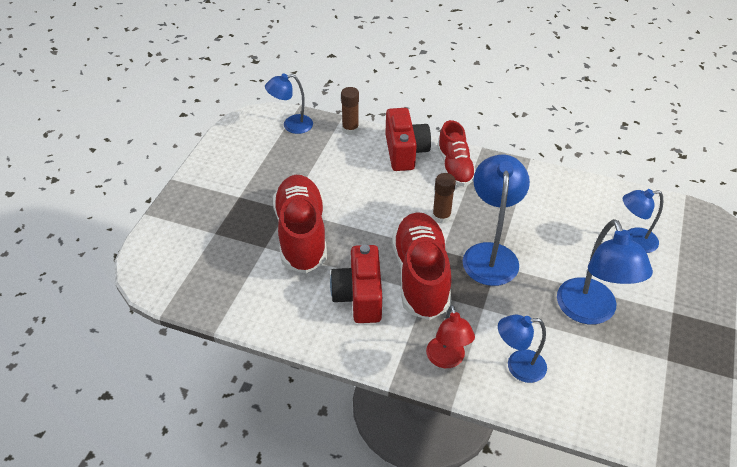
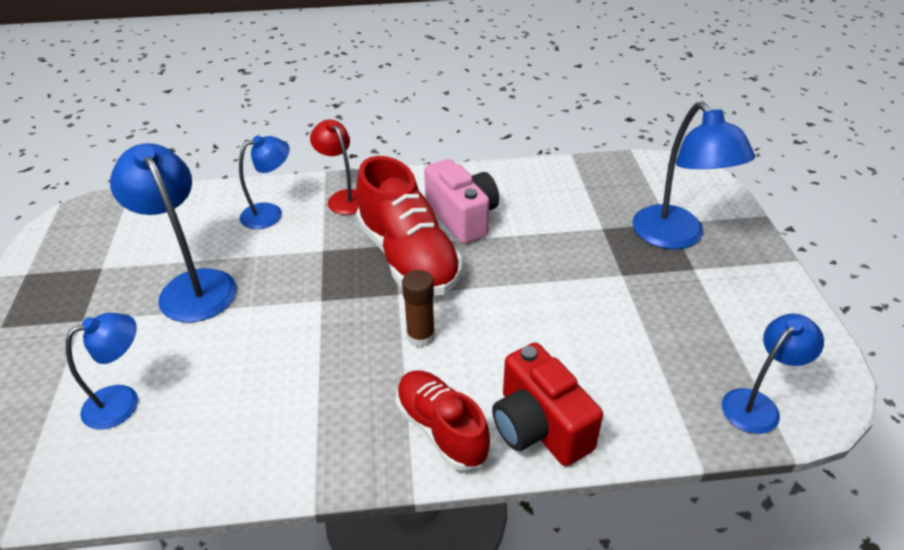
camera: 155 degrees right, 5 degrees down
red shoe [273,175,327,273] -> none
red camera [330,244,382,323] -> pink camera [424,159,499,244]
brown glue stick [341,87,359,135] -> none
blue lamp [463,155,530,286] -> blue lamp moved to [632,102,755,249]

